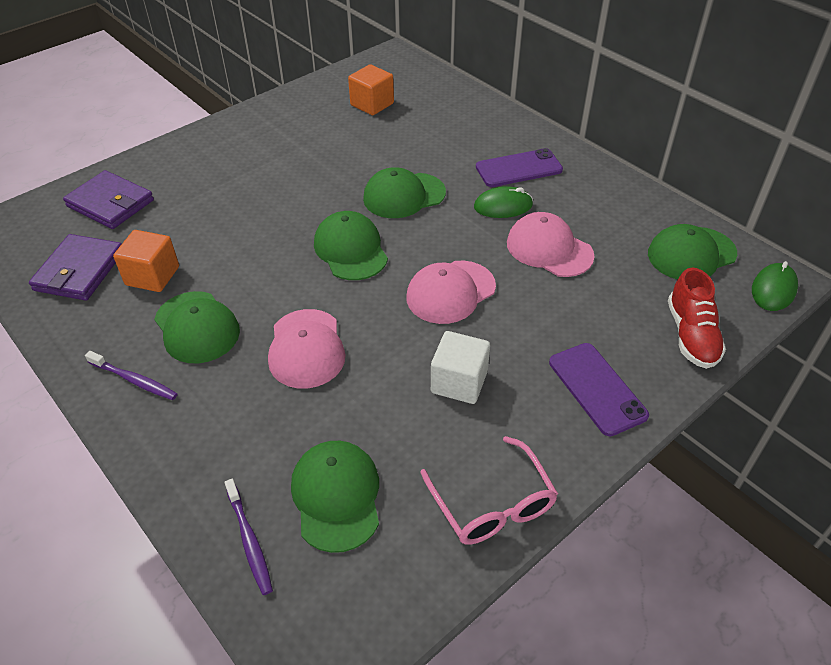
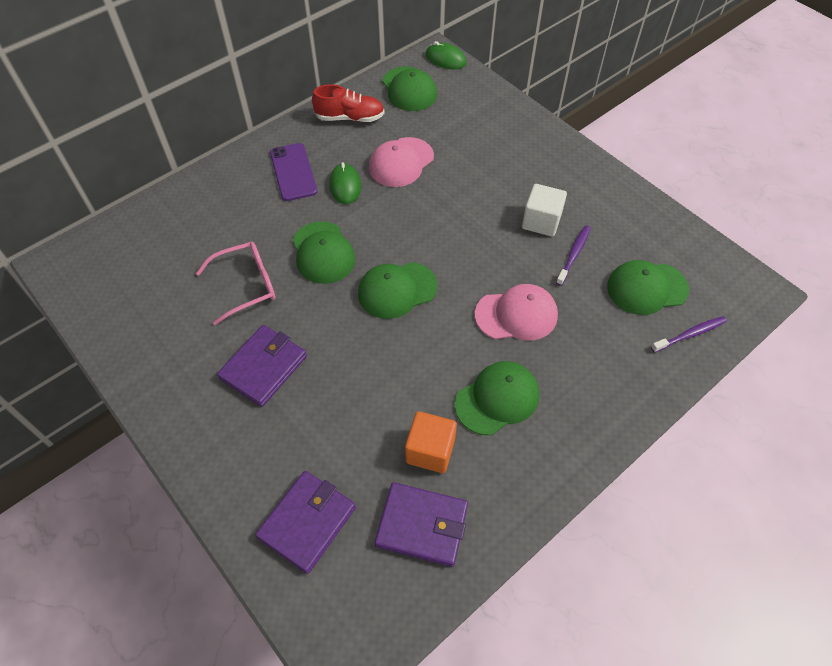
camera: 90 degrees left, 10 degrees up
purple toothbrush [85,351,177,400] -> purple toothbrush moved to [556,226,591,286]
orange cube [348,64,394,115] -> none
pink cap [406,261,496,324] -> none
pink glasses [420,436,558,545] -> pink glasses moved to [196,242,276,325]
purple phone [549,343,649,436] -> none
red shoe [668,268,726,369] -> red shoe moved to [312,84,385,122]
none -> purple wallet [217,325,307,407]

